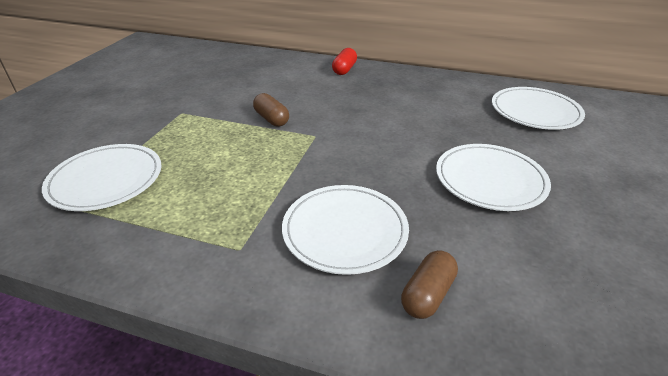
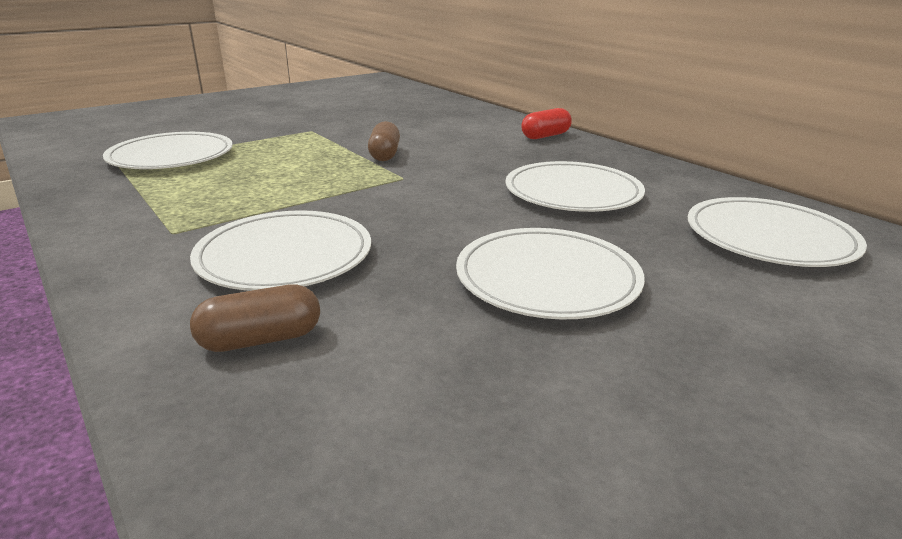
camera: 35 degrees right, 10 degrees down
none -> white plate [506,161,645,212]

